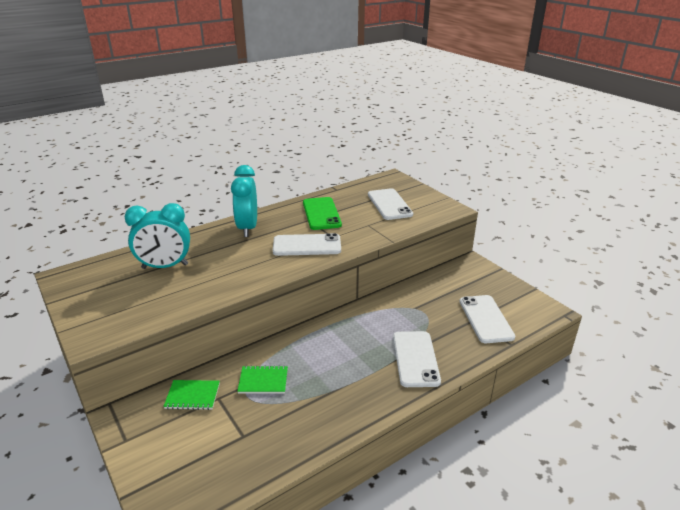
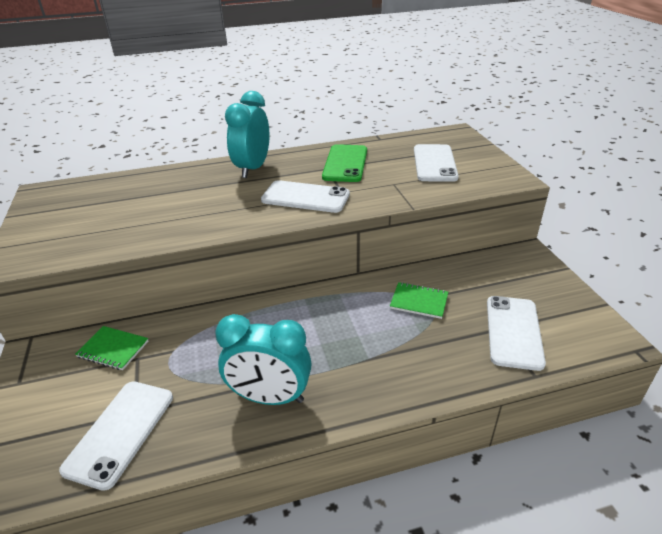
camera: 20 degrees right, 5 degrees up
turquoise clock [125,203,190,269] -> turquoise clock moved to [215,314,311,405]
green notebook [237,365,288,394] -> green notebook moved to [390,282,448,319]
white phone [393,331,441,387] -> white phone moved to [59,381,173,491]

